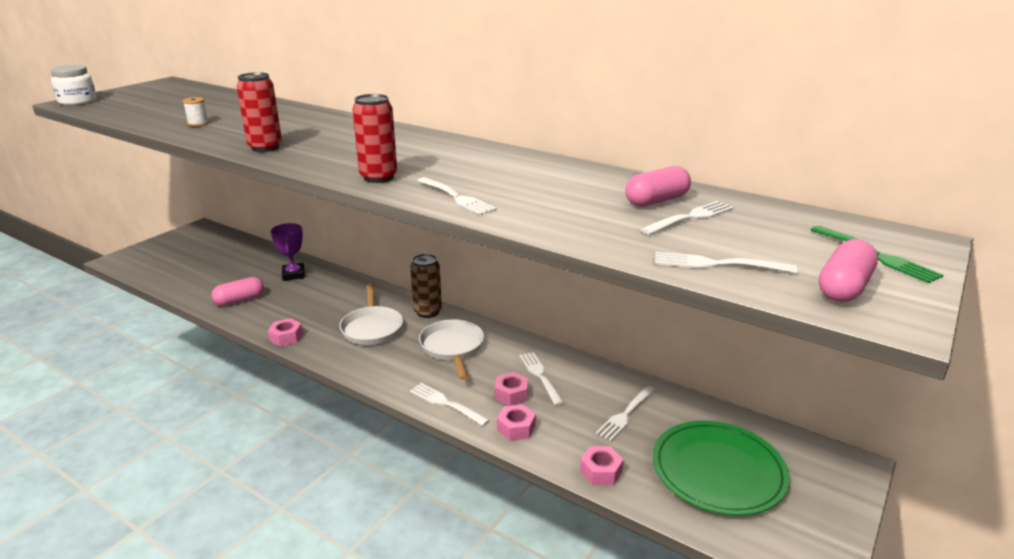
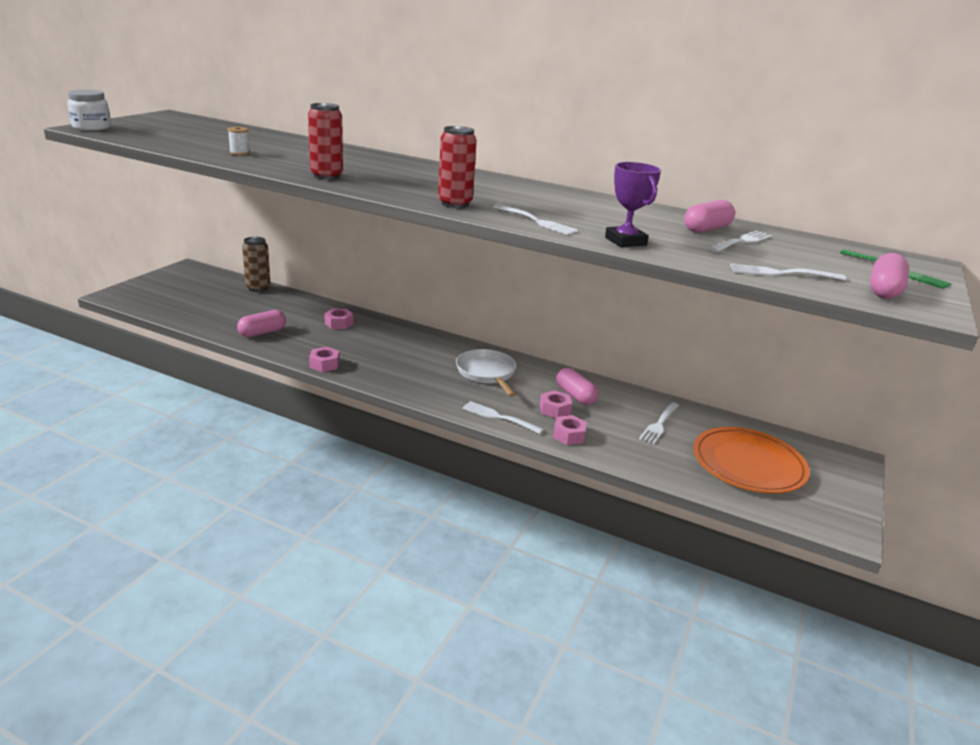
camera: 10 degrees left, 0 degrees up
purple trophy [271,223,305,281] -> purple trophy moved to [605,162,661,247]
white pan [339,283,403,345] -> none
brown can [410,254,442,318] -> brown can moved to [242,237,271,292]
white fork [519,352,564,406] -> pink capsule [556,368,599,405]
pink nut [580,446,624,485] -> pink nut moved to [324,309,353,329]
green plate [653,421,790,516] -> orange plate [693,427,810,493]

